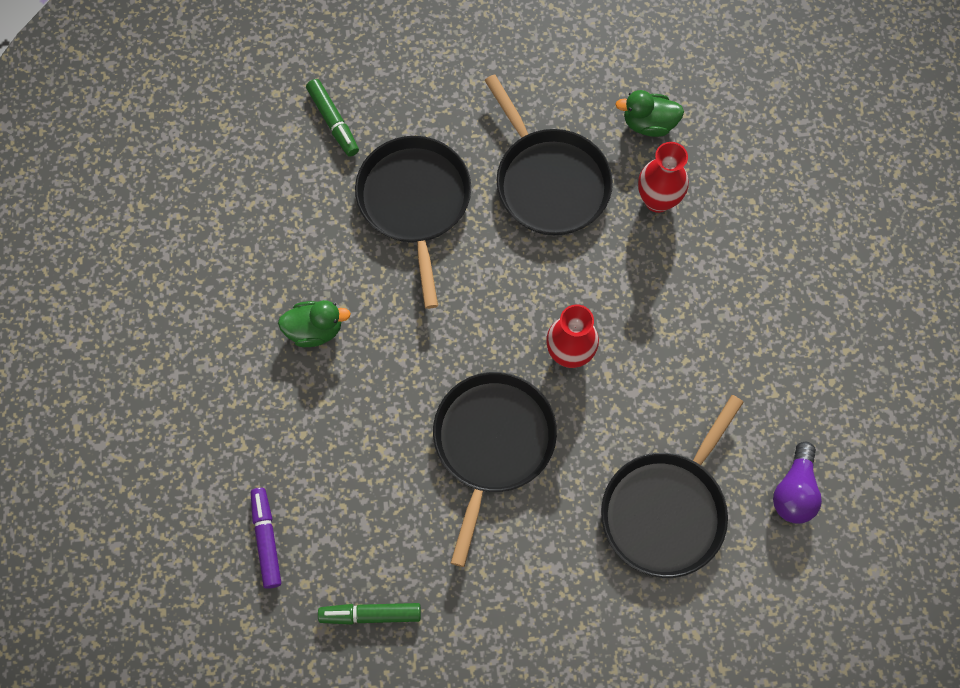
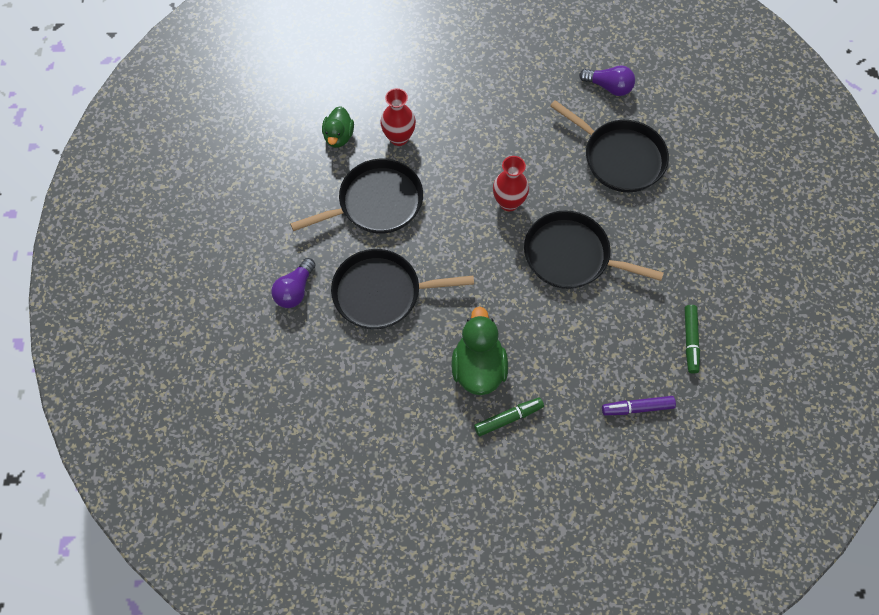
camera: 85 degrees left, 5 degrees down
green duck [278,300,351,347] -> green duck [451,306,508,395], size x1.60
green marker [306,79,359,157] -> green marker moved to [474,397,544,436]
none -> purple light bulb [271,258,315,308]

